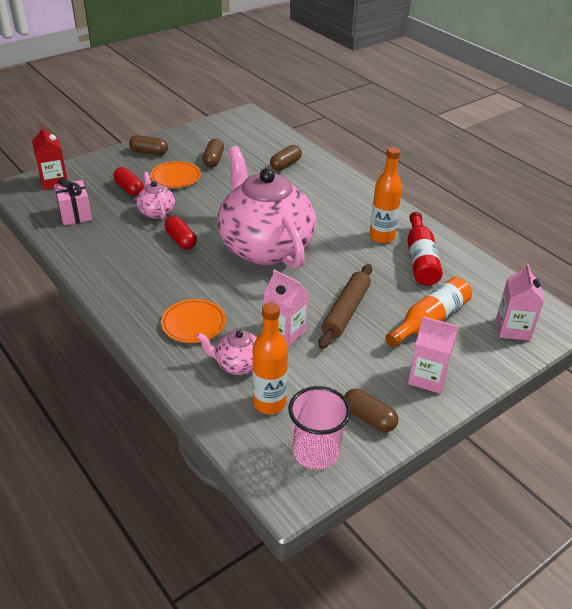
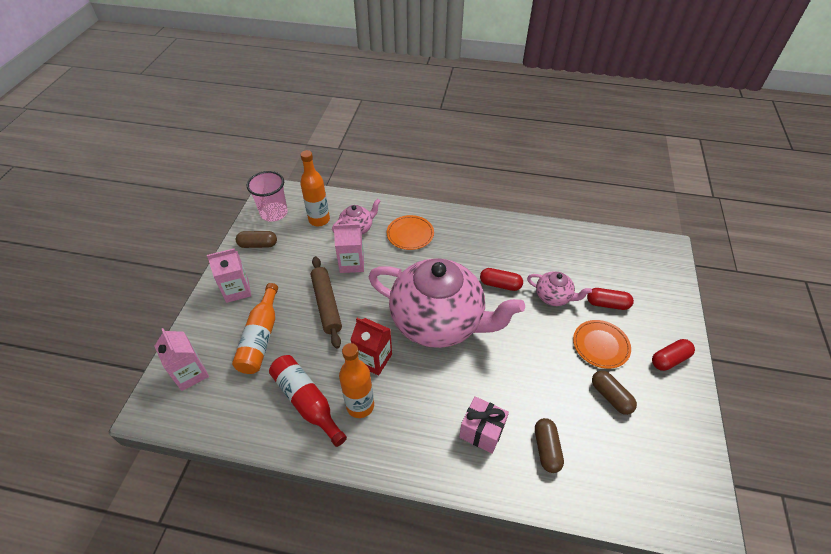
camera: 140 degrees right, 10 degrees up
red carton [32,125,67,190] -> red carton moved to [350,318,392,376]
pink gift [54,178,92,225] -> pink gift moved to [459,396,509,454]
brown capsule [129,135,168,155] -> red capsule [652,339,695,371]

